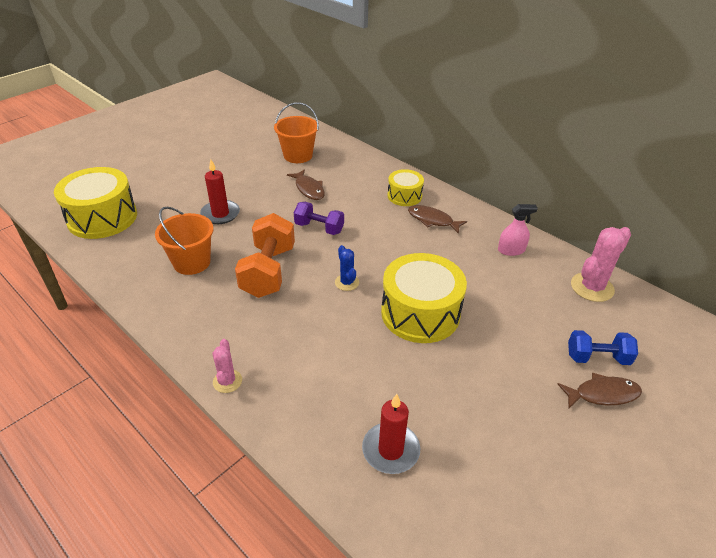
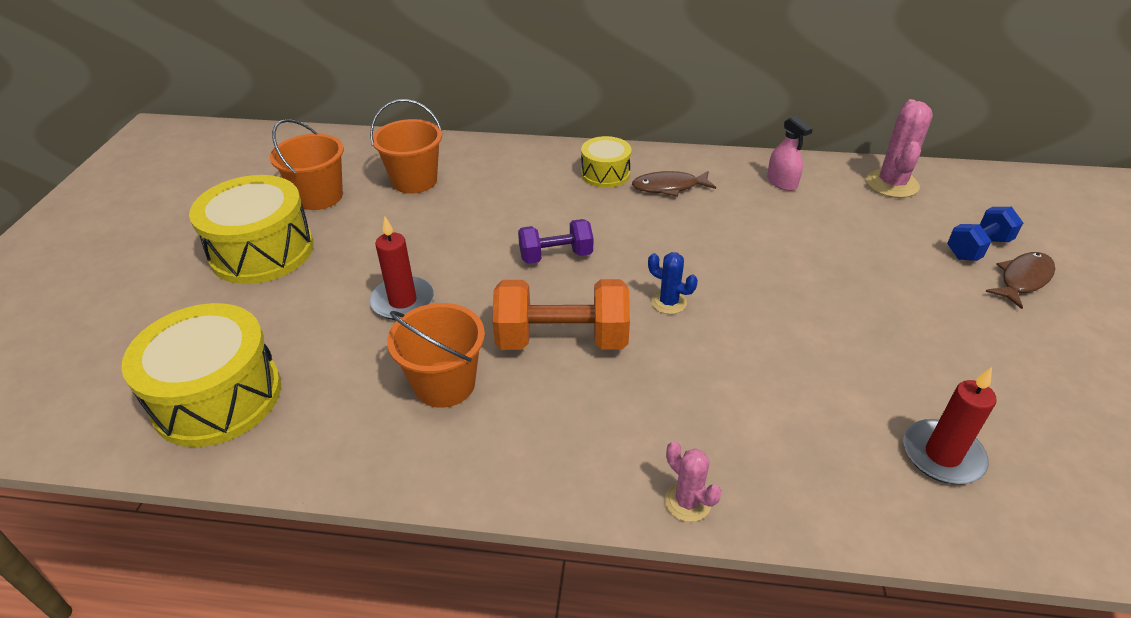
camera: 35 degrees left, 0 degrees up
orange dumbbell [235,213,295,298] -> orange dumbbell turned 60 degrees counterclockwise [493,279,630,350]
brown fish [287,169,325,200] -> none
yellow drum [381,253,467,343] -> yellow drum moved to [189,175,314,284]
pink spray bottle [498,204,538,256] -> pink spray bottle turned 105 degrees clockwise [767,116,813,191]
none -> orange bucket [270,119,344,210]

